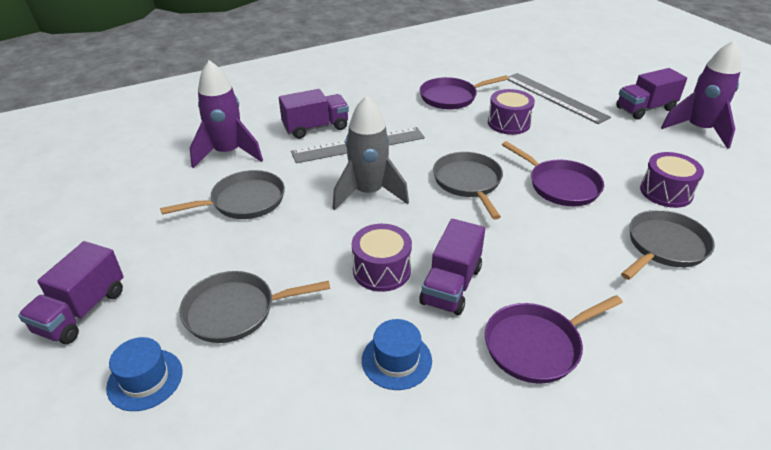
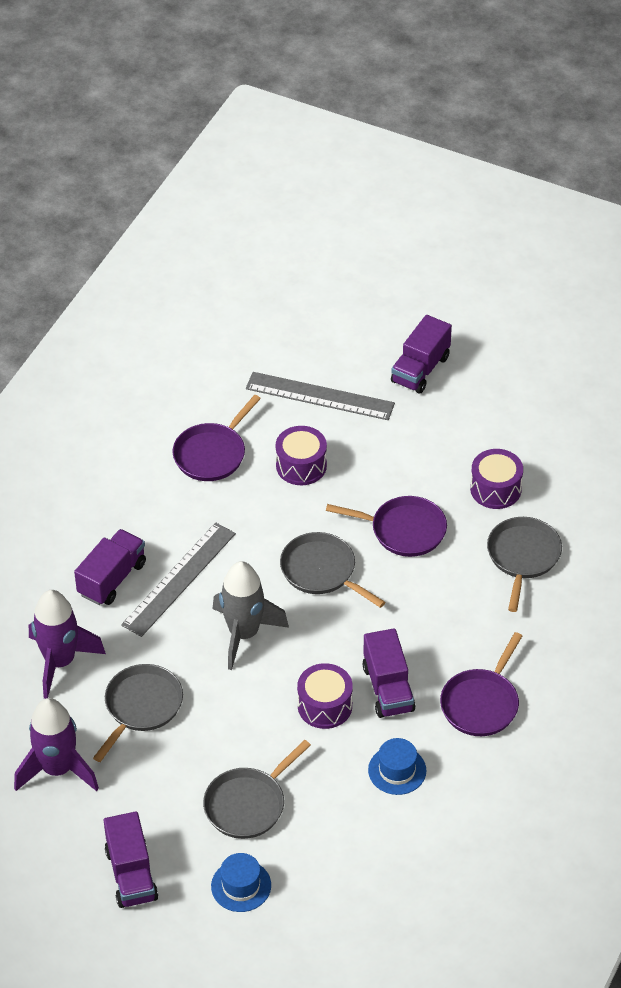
camera: 35 degrees left, 10 degrees up
purple rocket [661,40,741,149] -> purple rocket moved to [14,698,99,791]

